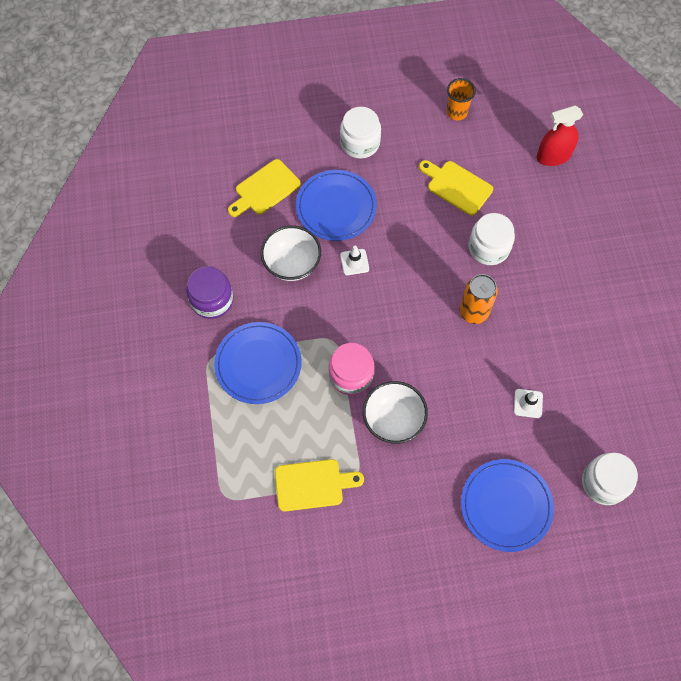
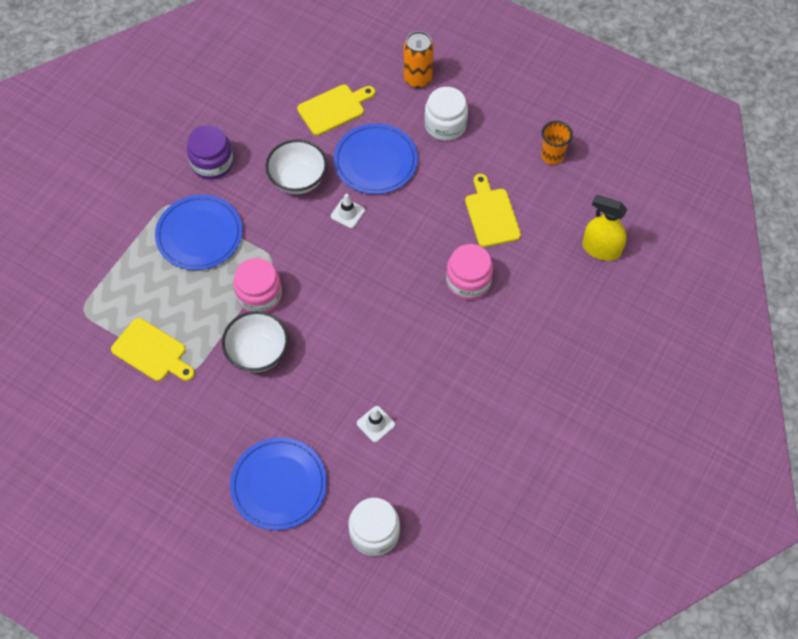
camera: 40 degrees right, 5 degrees down
yellow cutting board [228,159,301,217] -> yellow cutting board turned 150 degrees clockwise [297,85,375,136]
orange can [460,274,498,324] -> orange can moved to [403,31,434,88]
white jar [469,213,515,265] -> pink jar [446,244,493,300]
red spray bottle [537,106,583,166] -> yellow spray bottle [582,195,627,261]

